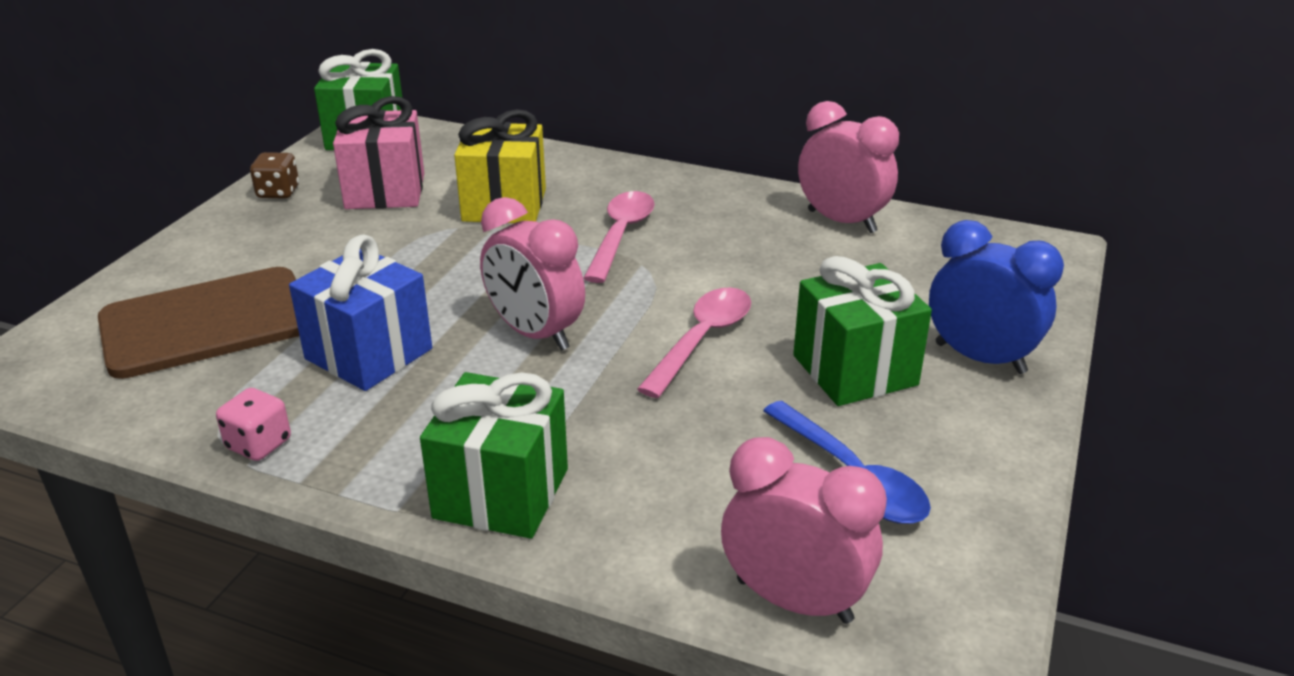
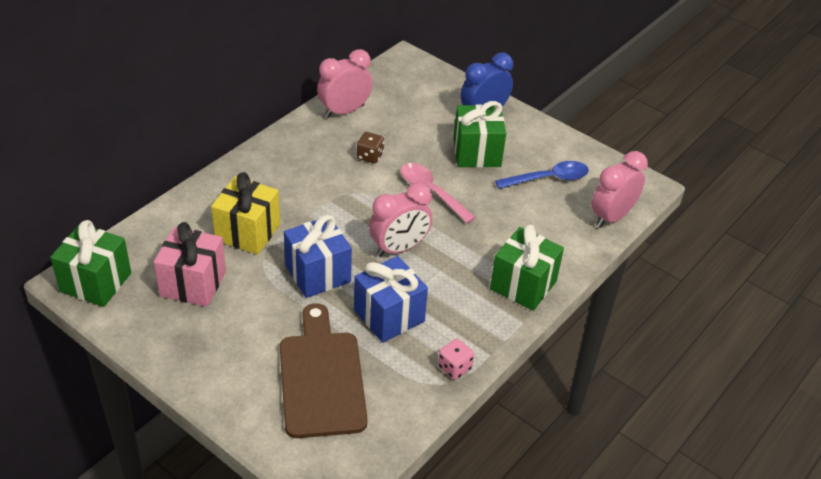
camera: 75 degrees left, 10 degrees up
brown dice [250,152,299,199] -> brown dice moved to [357,132,384,164]
pink spoon [584,191,655,283] -> none
none -> blue gift [284,215,352,298]

